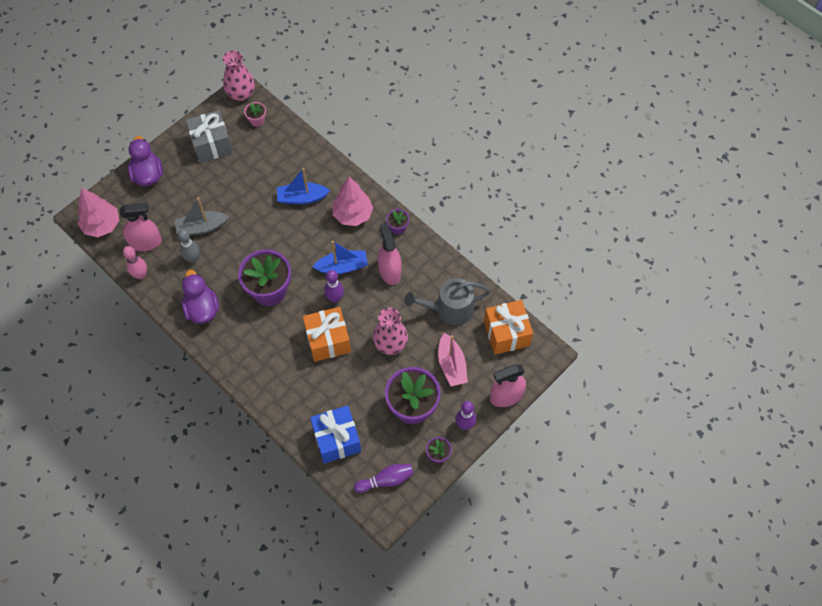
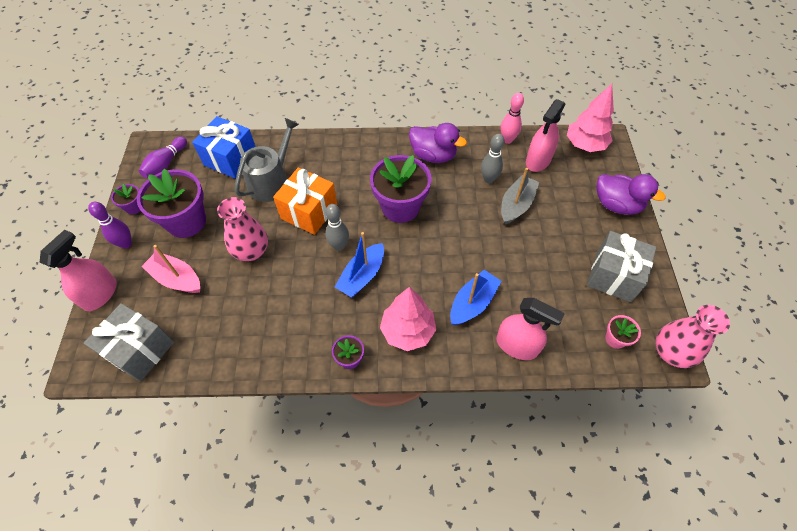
camera: 135 degrees right, 5 degrees down
purple bowling pin [324,270,344,303] -> grey bowling pin [325,204,349,251]
pink spray bottle [378,223,402,285] -> pink spray bottle moved to [496,298,565,360]
grey watering can [404,278,491,326] -> grey watering can moved to [235,118,299,202]
orange gift [484,300,533,355] -> grey gift [84,303,174,382]

